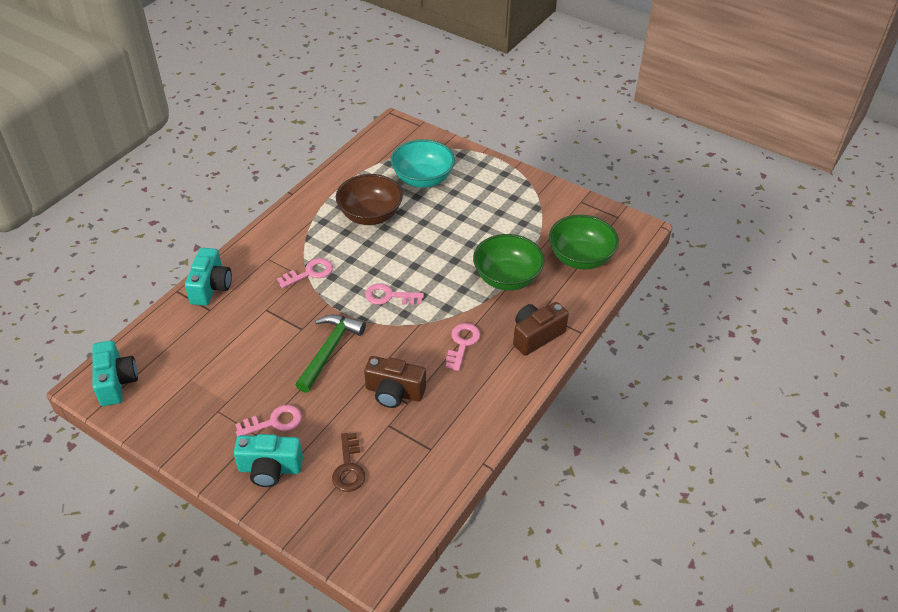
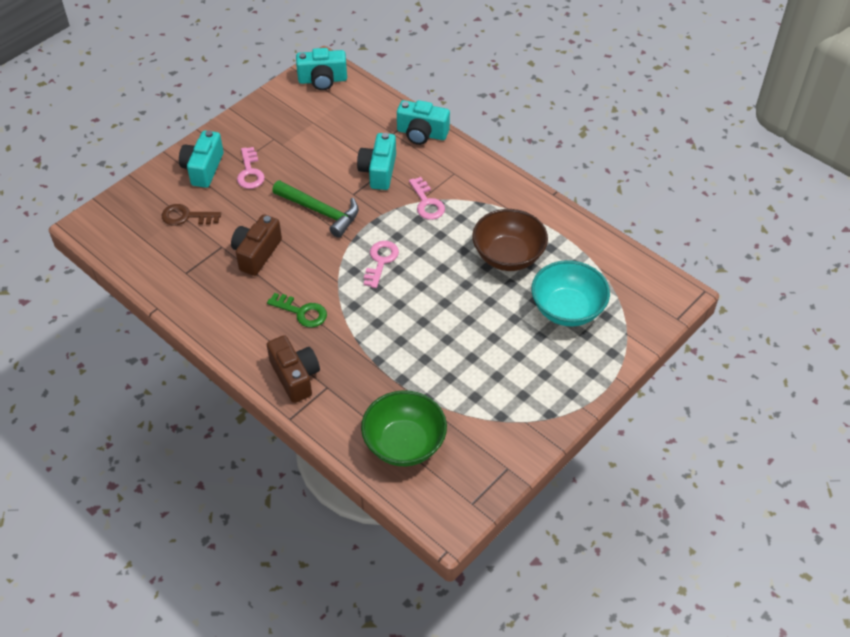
camera: 100 degrees right, 5 degrees up
pink key [446,323,480,371] -> green key [267,293,327,327]
green bowl [473,234,545,291] -> none
none -> turquoise camera [357,133,396,190]

